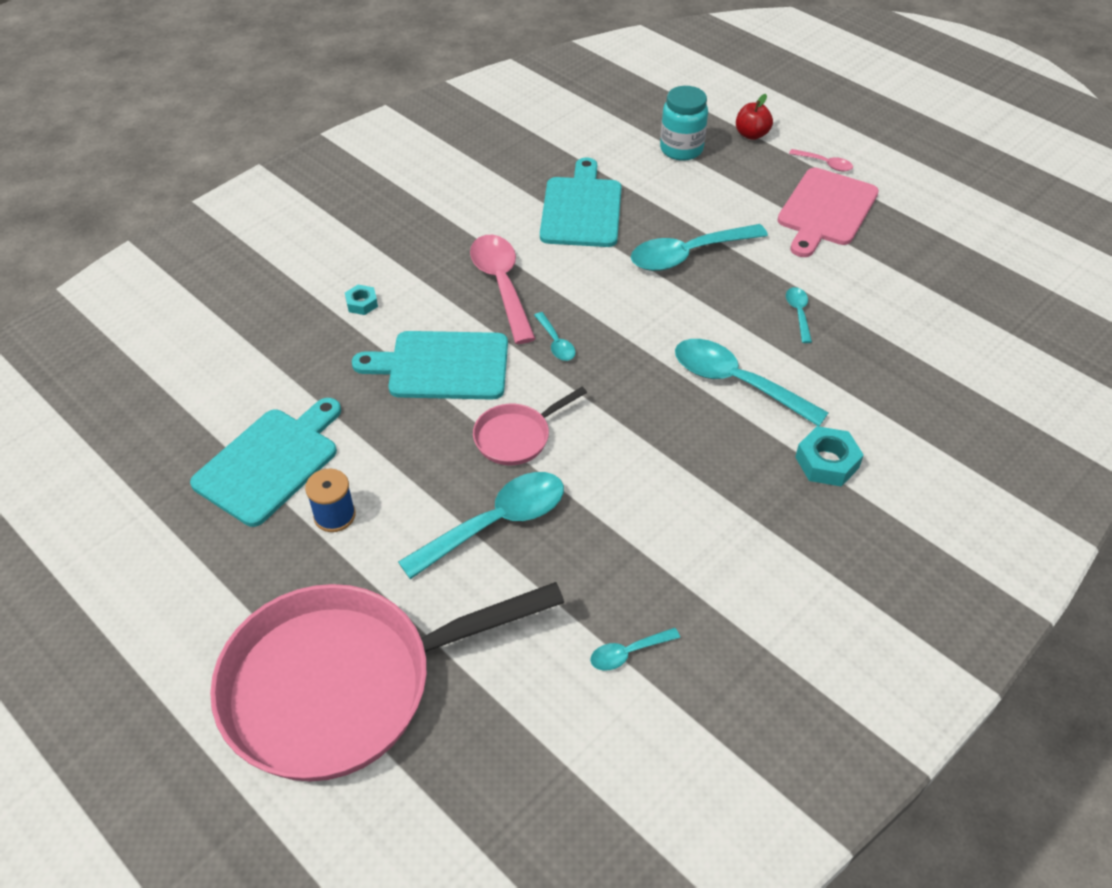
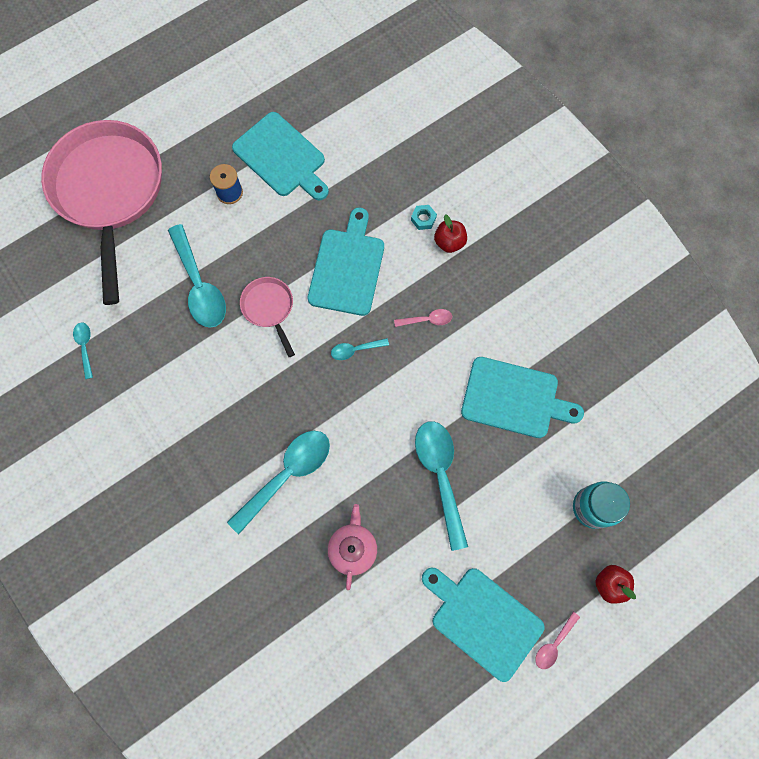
camera: 100 degrees right, 25 degrees up
pink spoon [470,235,536,344] -> pink spoon [394,309,452,327], size x0.48
pink cutting board [777,168,879,257] -> turquoise cutting board [422,568,544,682]
turquoise spoon [786,287,812,343] -> pink teapot [328,504,377,590]
turquoise nut [795,426,864,487] -> none
none -> red apple [434,214,467,253]

